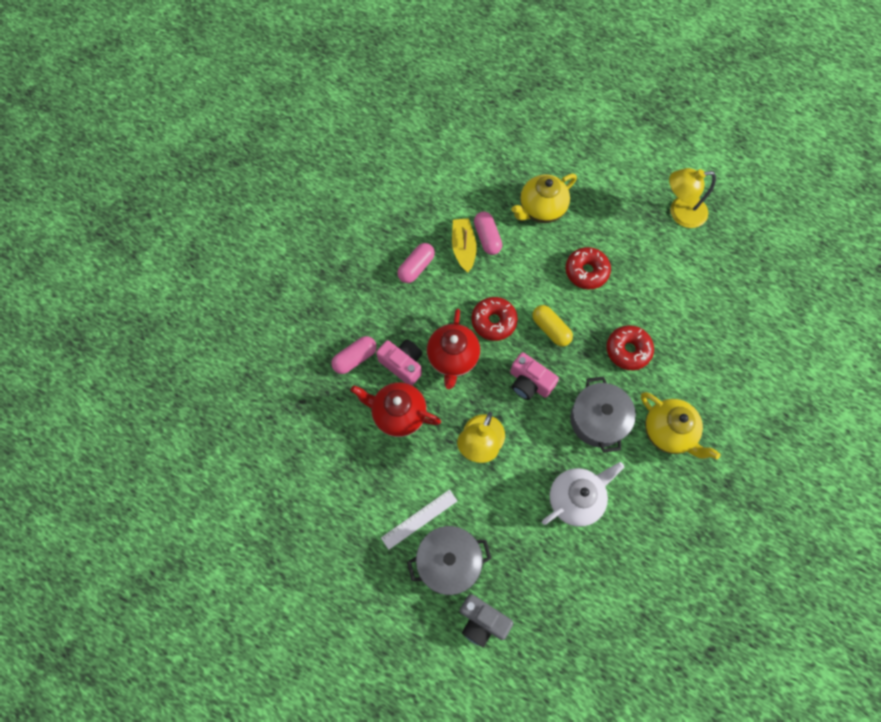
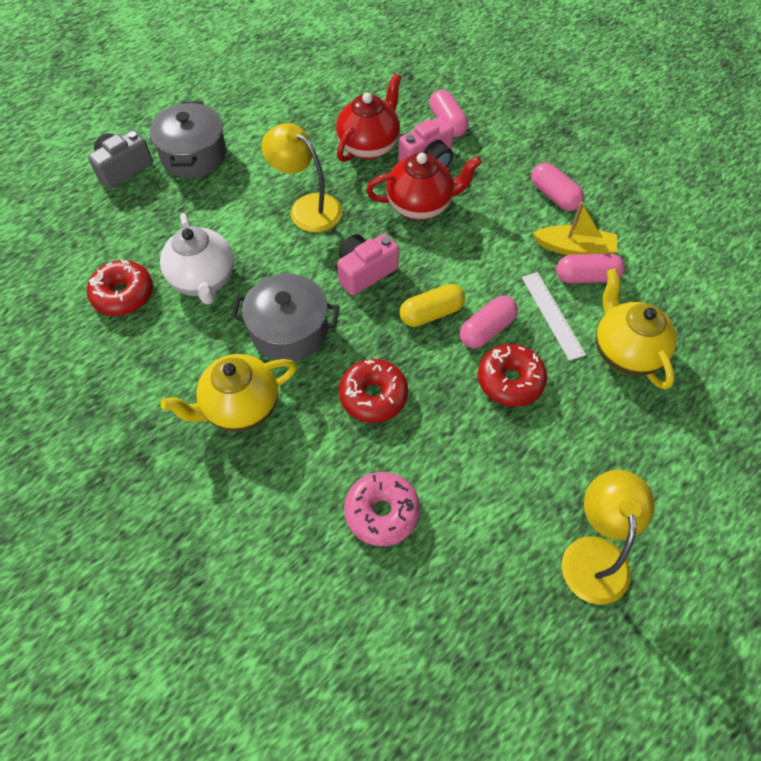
camera: 105 degrees right, 10 degrees down
white ruler [381,489,457,550] -> white ruler moved to [522,272,586,361]
red teapot [427,309,480,389] -> red teapot turned 150 degrees clockwise [366,153,482,220]
red donut [471,297,518,341] -> red donut moved to [87,260,153,316]
none -> pink donut [344,472,420,546]
none -> pink capsule [460,296,518,348]

